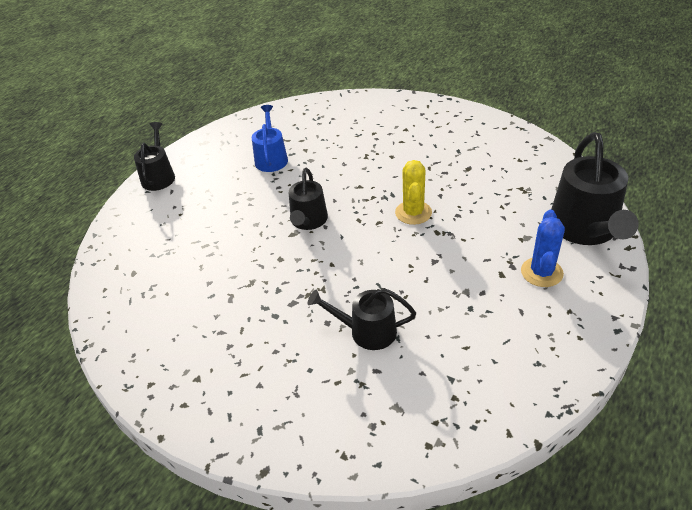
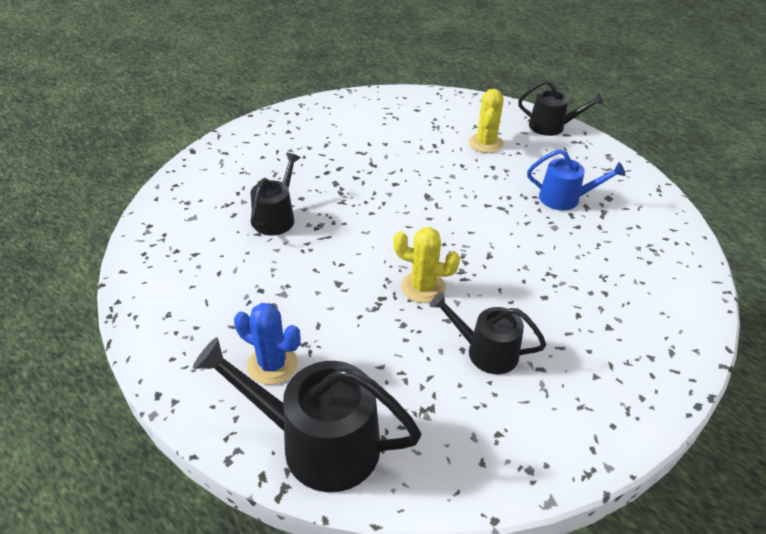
camera: 100 degrees right, 0 degrees up
black watering can [289,168,328,230] -> black watering can moved to [430,292,546,374]
none -> yellow cactus [469,89,504,153]

